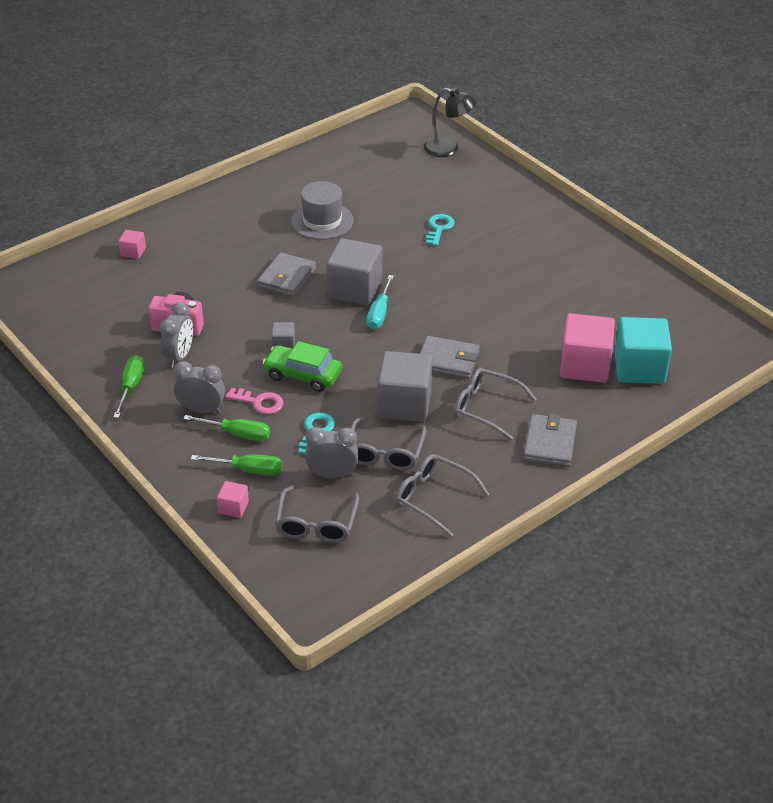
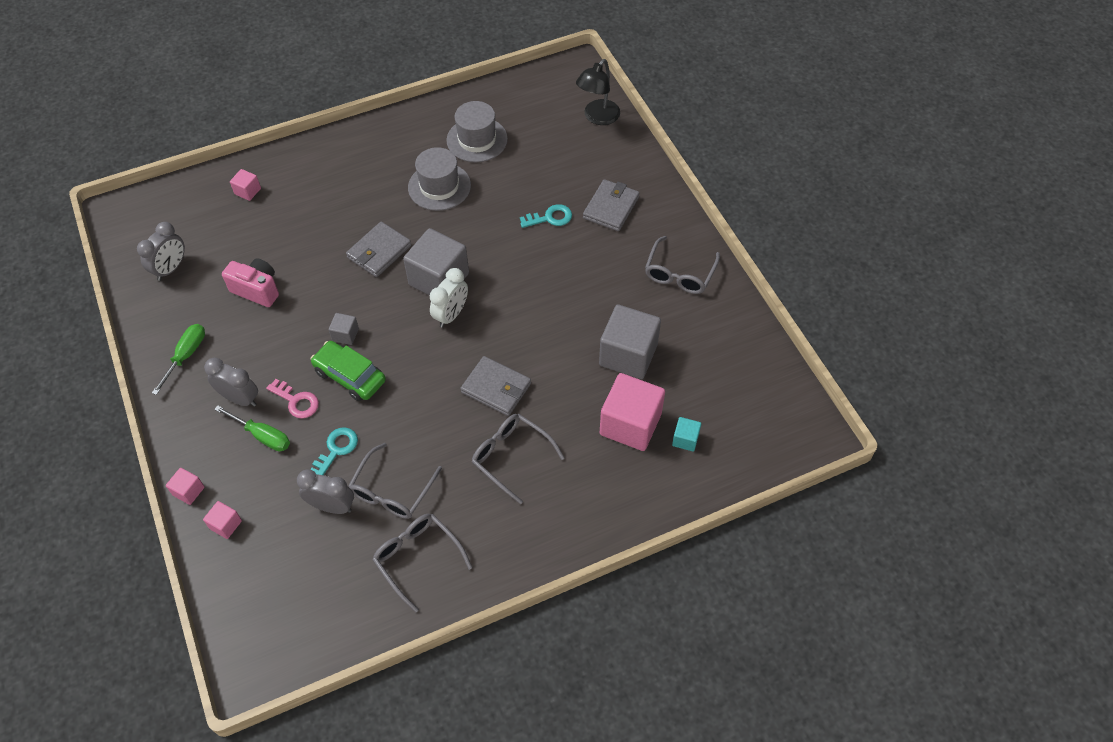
camera: 15 degrees right, 15 degrees up
grey clock [160,302,193,368] -> grey clock moved to [137,222,185,281]
green screwdriver [191,454,282,476] -> none
grey glasses [275,486,359,543] -> grey glasses moved to [645,236,720,294]
turquoise screwdriver [367,275,394,329] -> white clock [430,268,468,328]
grey cube [377,351,432,422] -> grey cube moved to [599,305,661,379]
black lamp [423,87,477,157] -> black lamp turned 90 degrees clockwise [576,59,620,125]
turquoise key [426,214,455,246] -> turquoise key turned 45 degrees clockwise [520,204,572,228]
grey wallet [523,413,577,467] -> grey wallet moved to [583,179,639,231]
turquoise cube [615,317,672,384] -> turquoise cube [672,417,701,452], size x0.46
none -> pink cube [166,468,205,505]
none -> grey hat [446,101,508,162]

